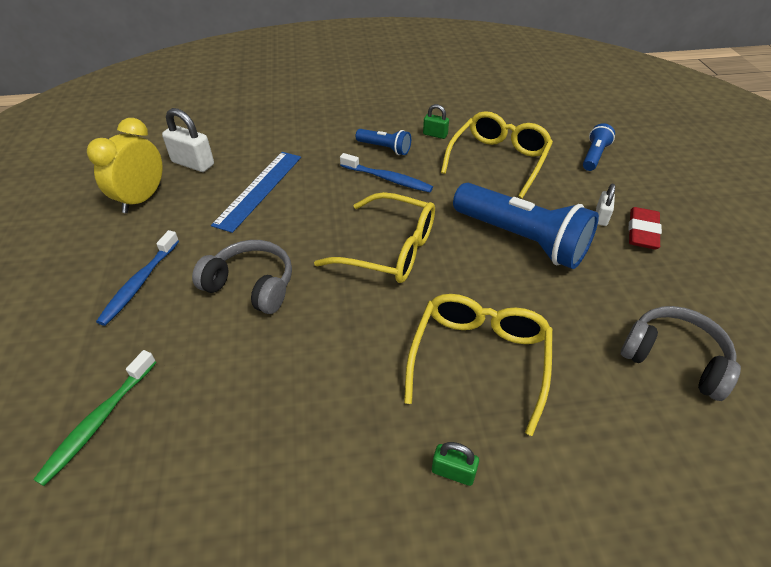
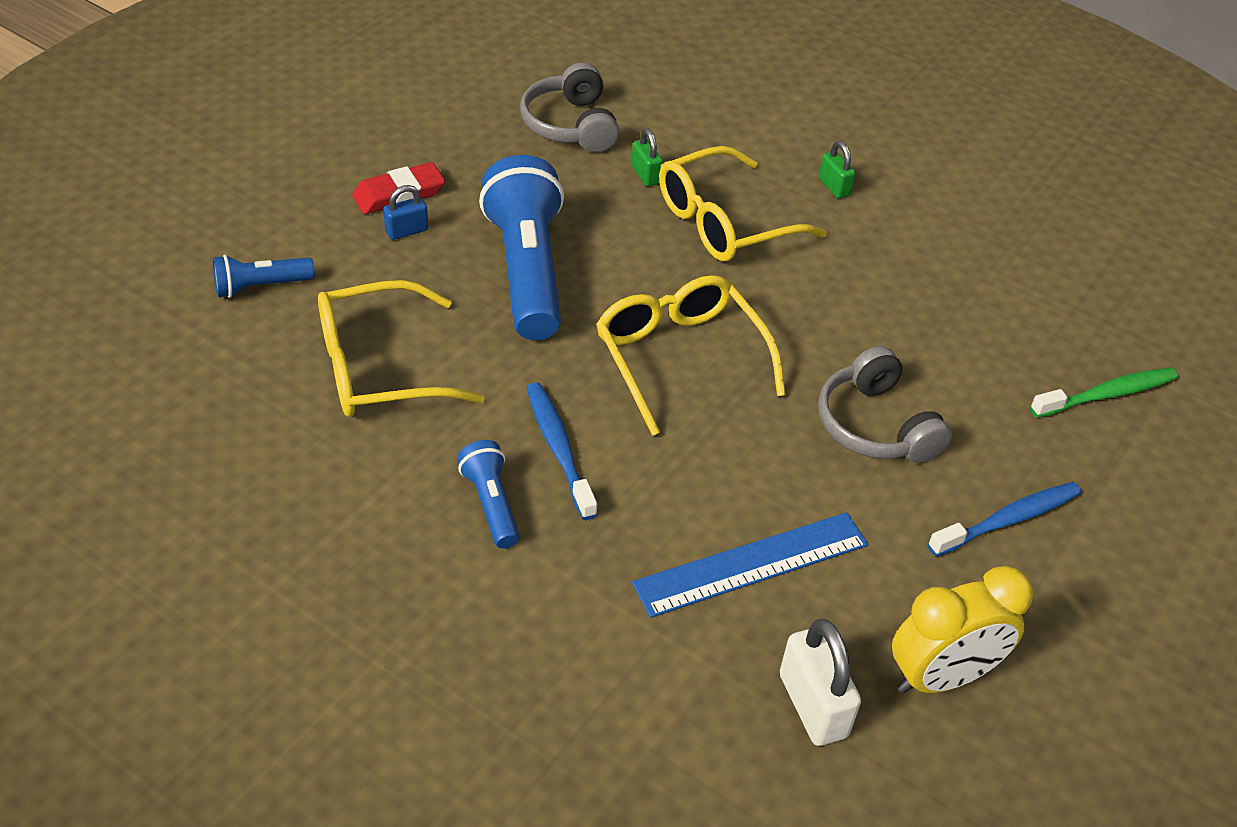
camera: 140 degrees left, 0 degrees up
green padlock [423,104,449,139] -> green padlock moved to [631,128,663,186]
white padlock [596,184,615,226] -> blue padlock [383,185,428,240]

